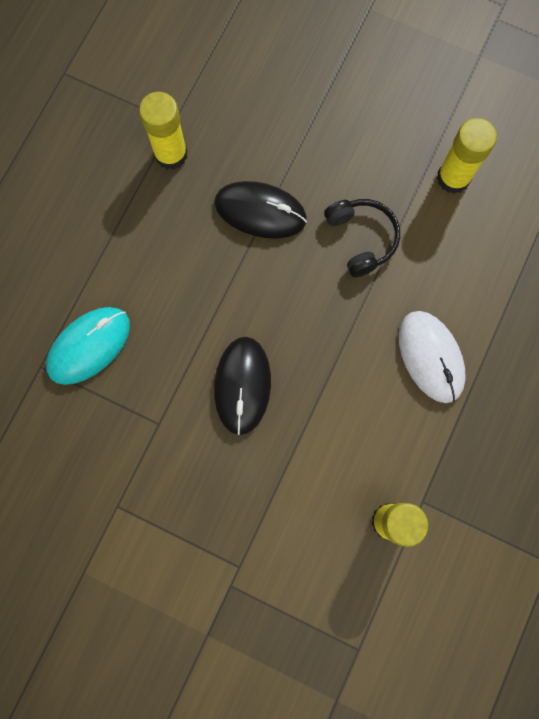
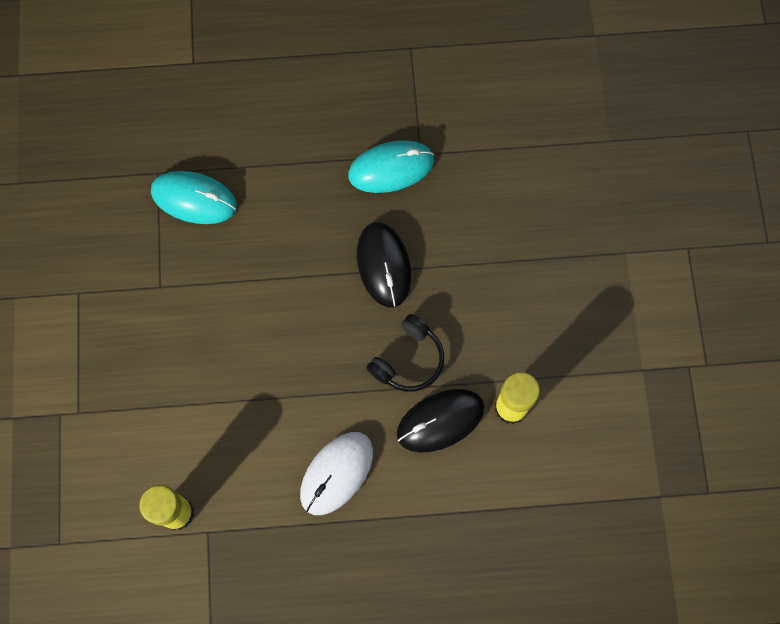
camera: 60 degrees right, 5 degrees down
yellow glue stick [139,92,188,170] -> turquoise mouse [348,140,434,193]
black mouse [214,337,271,435] -> black mouse moved to [396,389,485,453]

